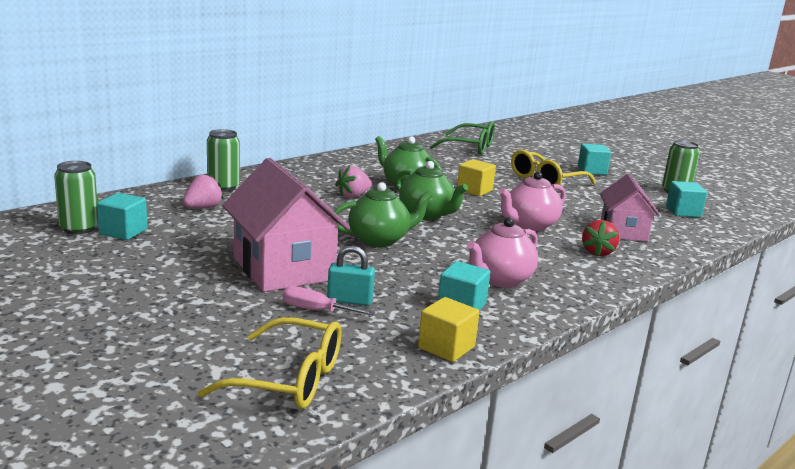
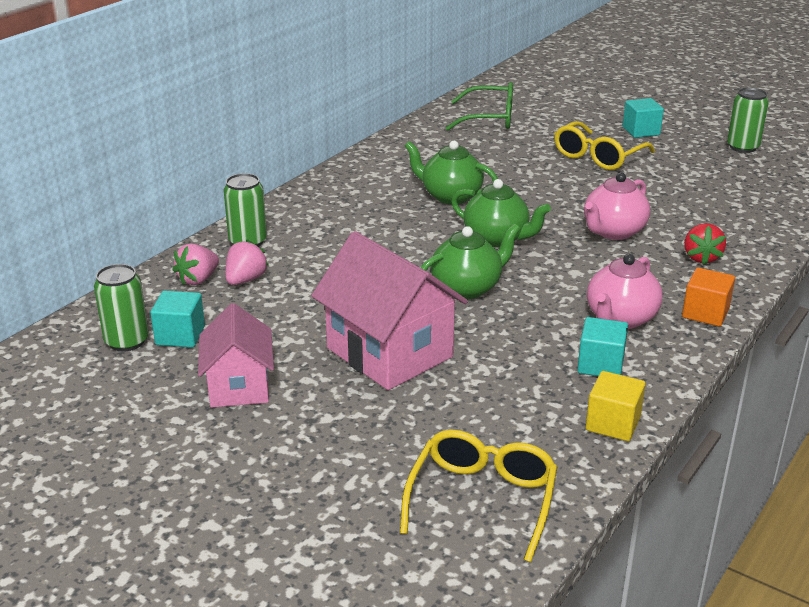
camera: 10 degrees left, 10 degrees up
yellow glasses [198,317,342,409] -> yellow glasses turned 75 degrees counterclockwise [400,430,557,562]
pink screwdriver [282,286,375,315] -> none
turquoise padlock [327,245,375,306] -> none
pink strawberry [335,166,372,198] -> pink strawberry moved to [173,244,219,285]
yellow cube [457,159,496,196] -> none
pink house [600,174,660,242] -> pink house moved to [198,303,274,408]
turquoise cube [666,181,707,218] -> none
none -> orange cube [682,267,735,326]

